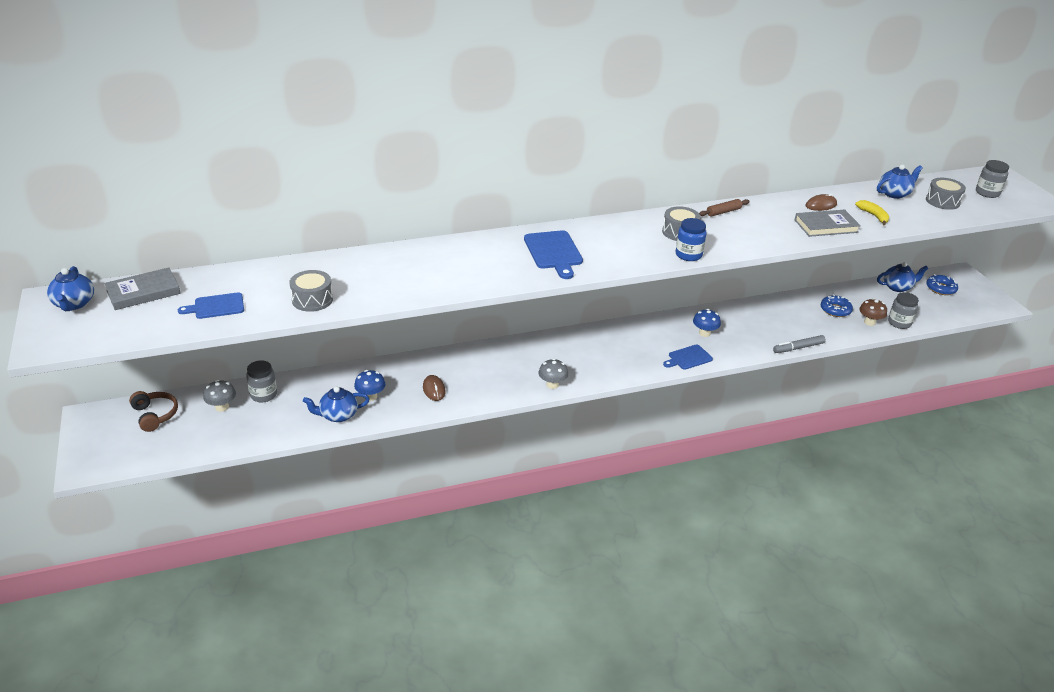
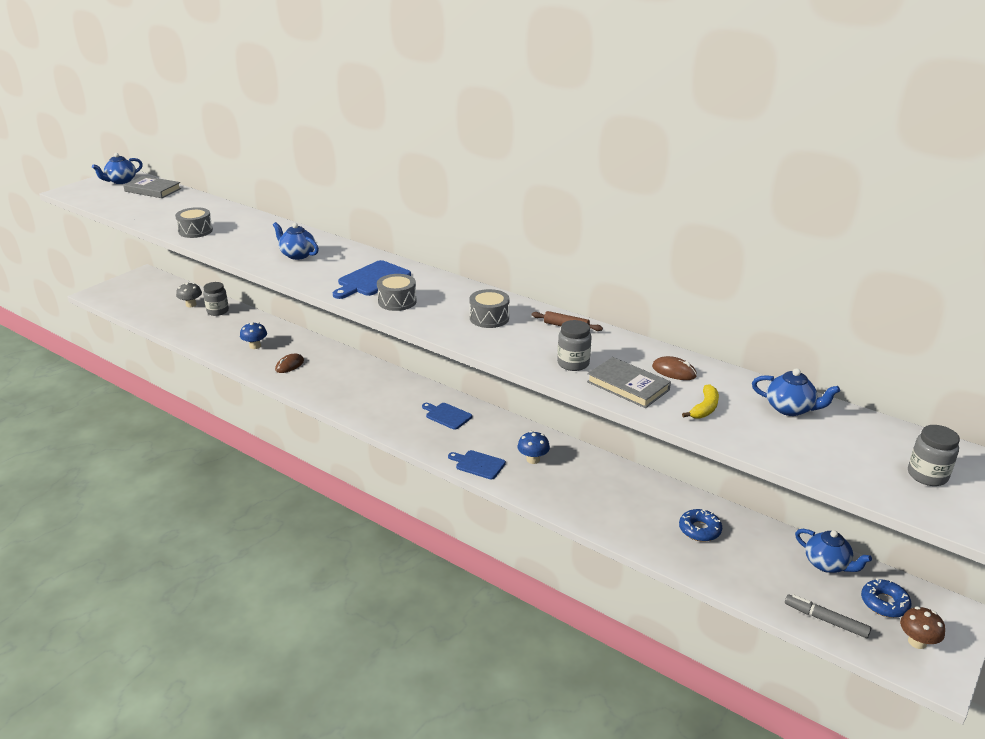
camera: 55 degrees right, 5 degrees down
brown headphones [129,391,178,432] -> none
blue cutting board [178,292,244,319] -> blue cutting board moved to [422,403,472,430]
blue teapot [303,387,369,422] -> blue teapot moved to [273,222,319,260]
grey mushroom [539,358,568,389] -> none
blue jar [676,218,707,261] -> none
grey marker [773,335,826,353] -> grey marker moved to [785,594,871,638]
brown mushroom [859,298,887,326] -> brown mushroom moved to [900,606,945,649]
grey jar [888,292,919,329] -> grey jar moved to [557,320,591,371]
grey drum [926,178,966,210] -> grey drum moved to [377,274,417,311]

